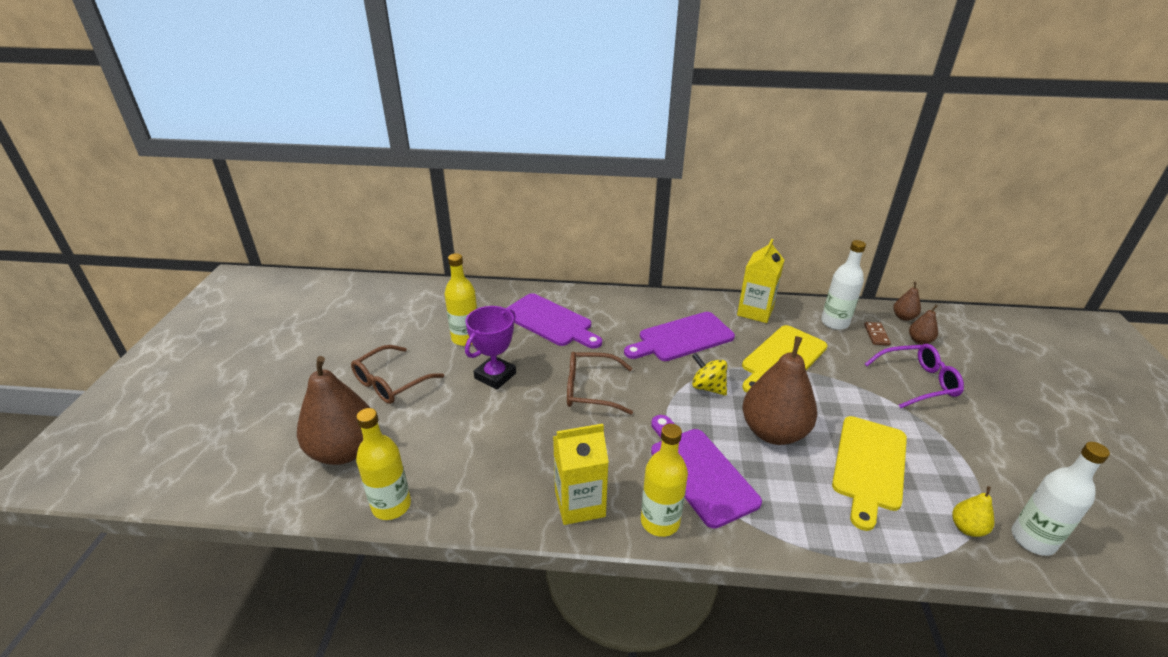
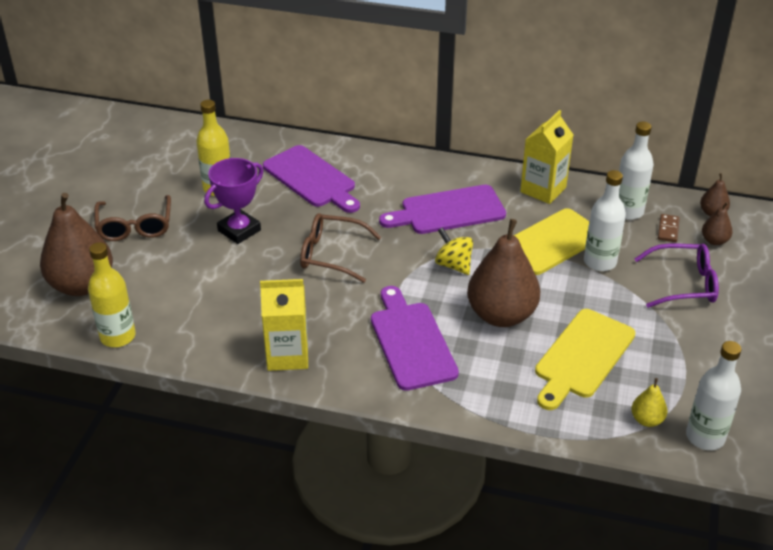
camera: 10 degrees right, 5 degrees up
brown glasses [351,345,444,404] -> brown glasses turned 60 degrees counterclockwise [94,195,171,241]
yellow bottle [641,424,688,537] -> none
none -> white bottle [584,170,626,271]

